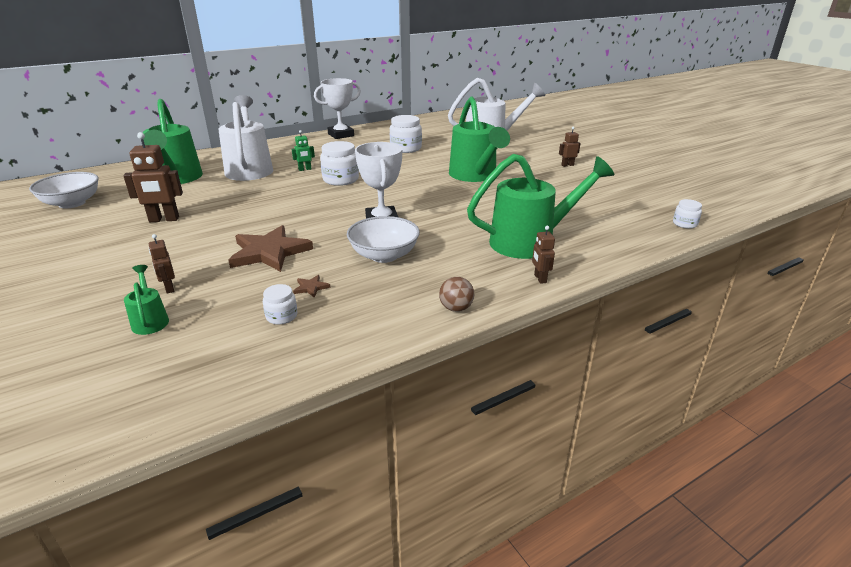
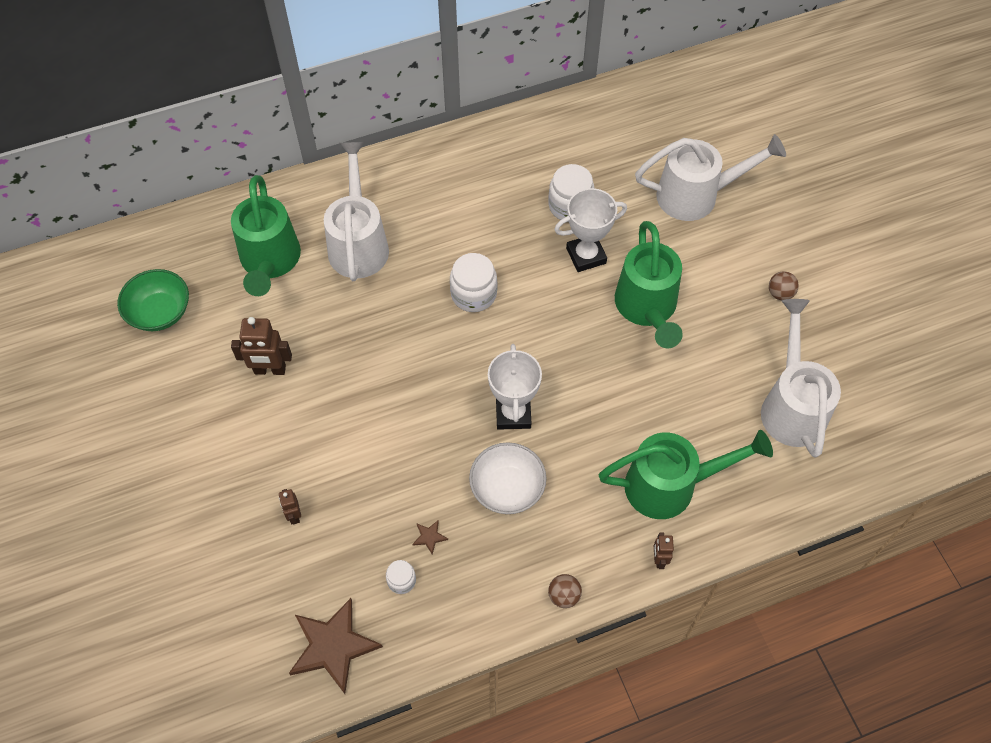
camera: 10 degrees right, 30 degrees up
white bowl [29,172,99,209] -> green bowl [117,269,189,331]
green watering can [124,265,169,335] -> none
brown star [228,225,313,272] -> brown star moved to [289,598,383,694]
green robot [292,130,315,171] -> none
white trophy [314,78,361,139] -> white trophy moved to [554,188,627,272]
brown robot [559,127,581,167] -> brown ball [769,271,799,300]
white jar [673,199,702,229] -> none
none -> white watering can [761,299,841,458]

